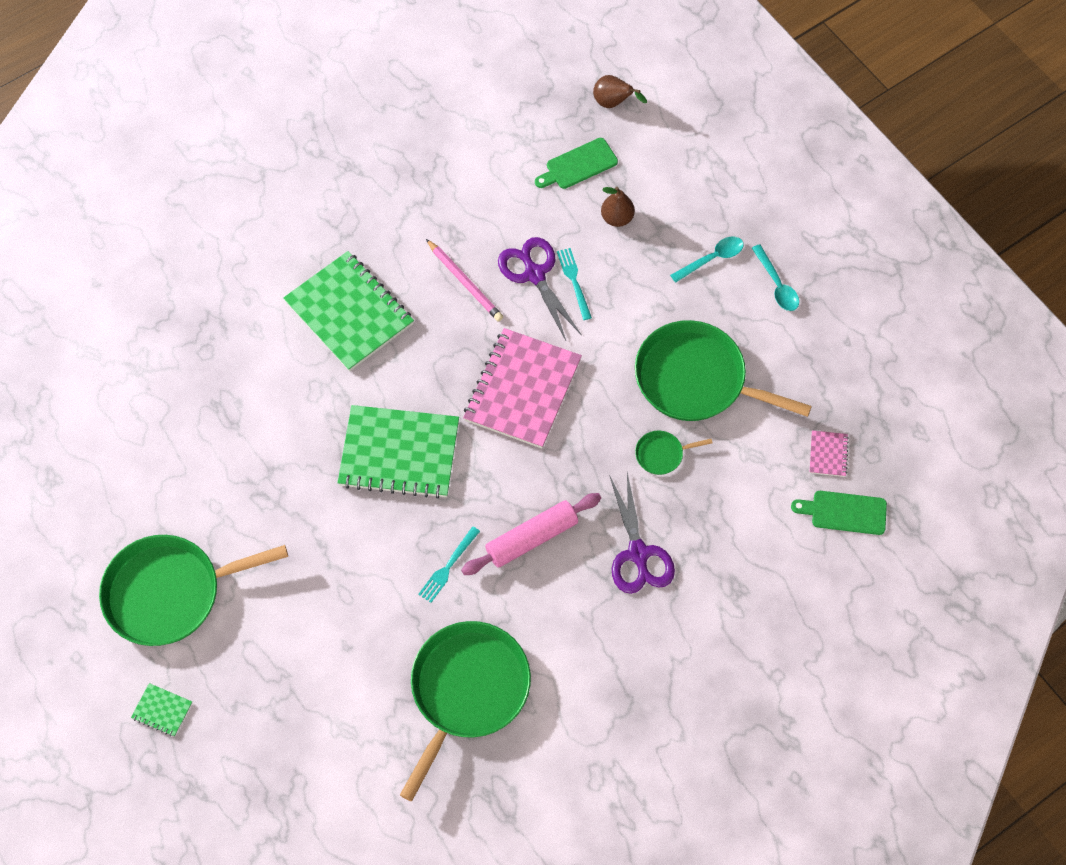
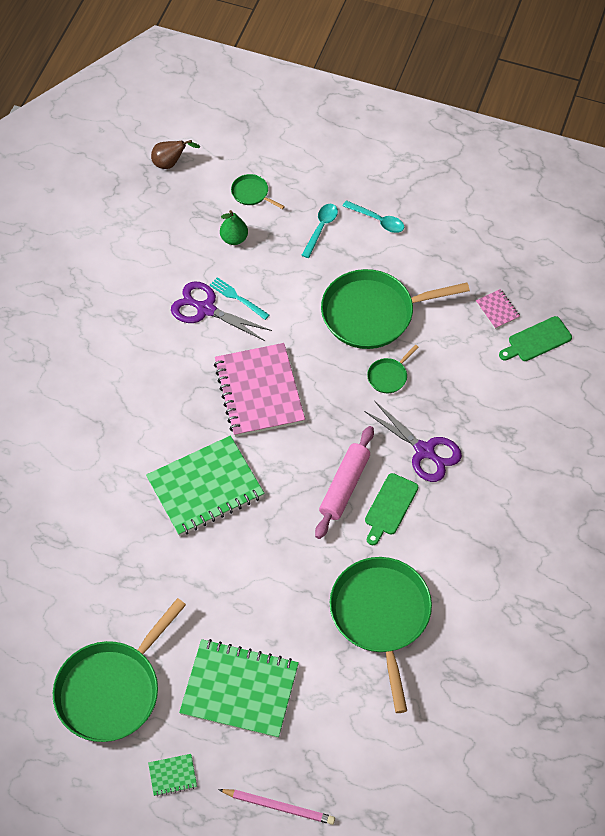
camera: 35 degrees left, 5 degrees down
green notebook [283,251,414,371] -> green notebook moved to [179,639,299,738]
turquoise fork [418,526,480,603] -> none
pink pencil [426,239,503,321] -> pink pencil moved to [218,789,335,825]
green cutting board [535,138,618,189] -> green cutting board moved to [365,473,418,545]
brown pear [601,187,635,227] -> green pear [220,210,248,245]
none -> green pan [231,174,285,209]

